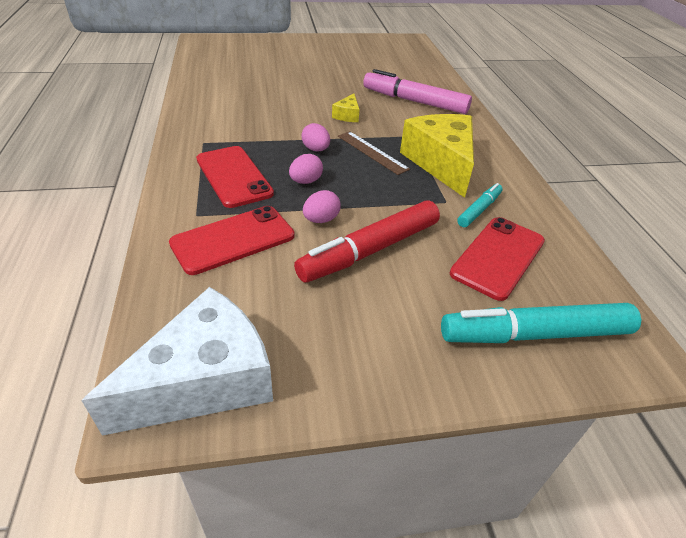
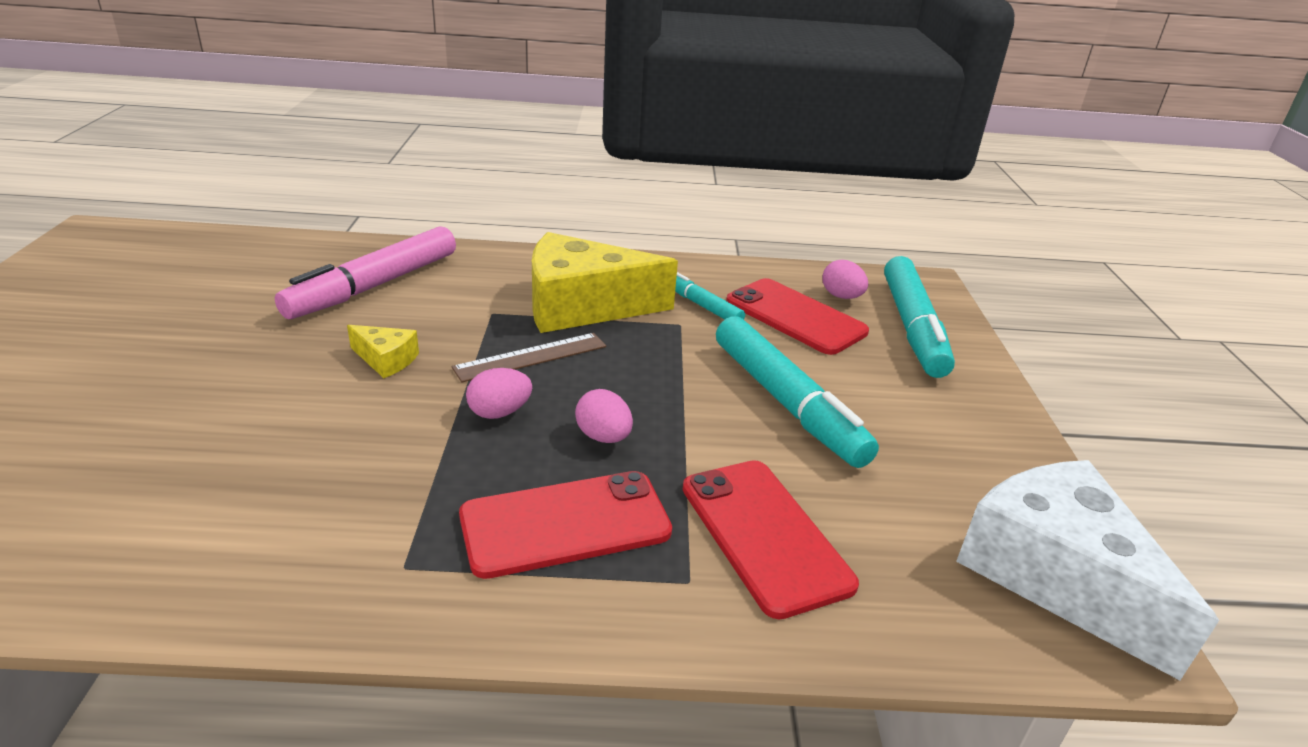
camera: 80 degrees left, 10 degrees down
red marker [294,200,440,283] -> turquoise marker [716,316,879,468]
pink egg [303,190,341,223] -> pink egg moved to [822,260,868,299]

